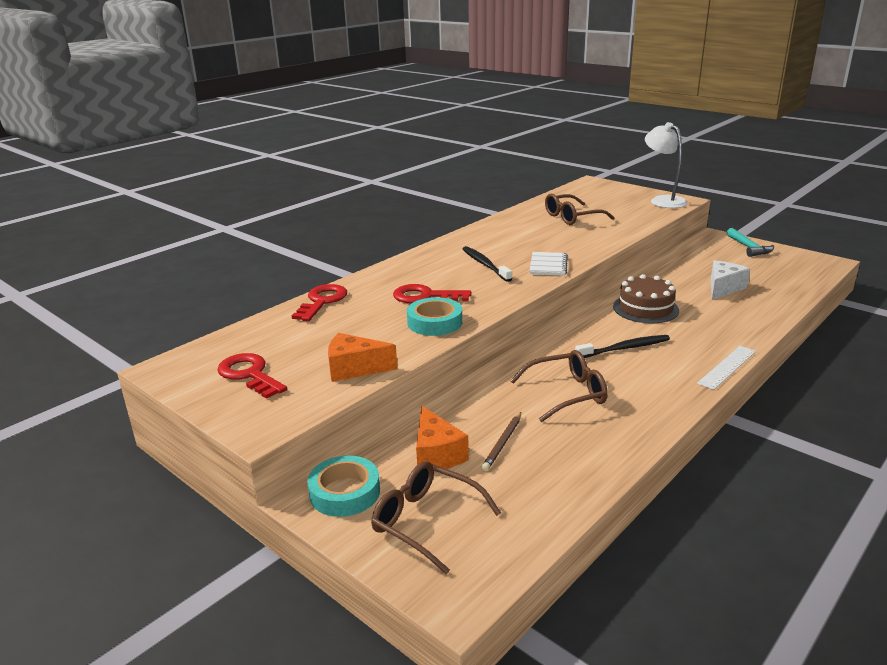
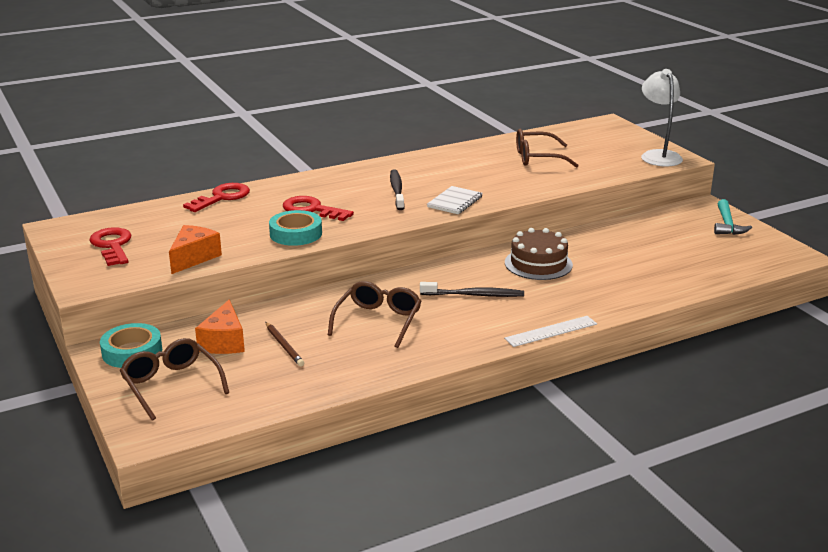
camera: 20 degrees right, 0 degrees up
orange cheese [328,333,397,382] -> orange cheese turned 90 degrees clockwise [169,225,222,274]
brown pencil [482,412,521,471] -> brown pencil turned 75 degrees counterclockwise [265,322,304,366]
brown glasses [510,350,608,422] -> brown glasses turned 75 degrees counterclockwise [328,281,421,348]
white cheese [711,260,750,300] -> none

